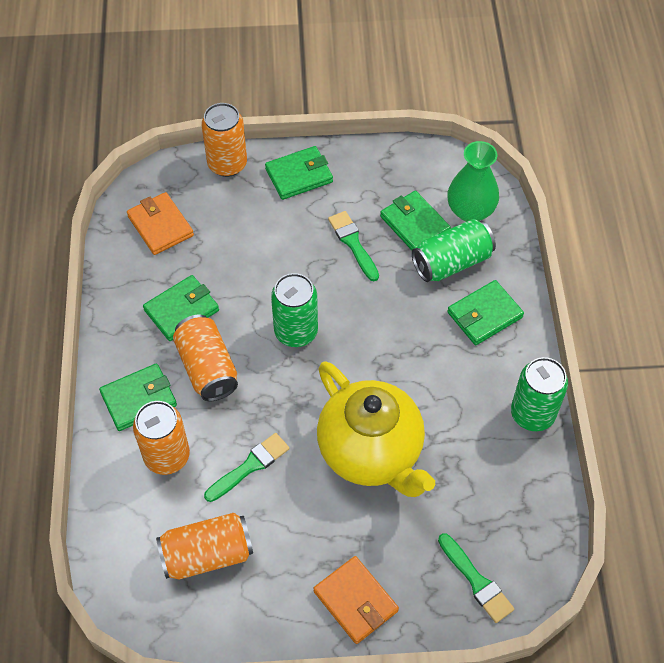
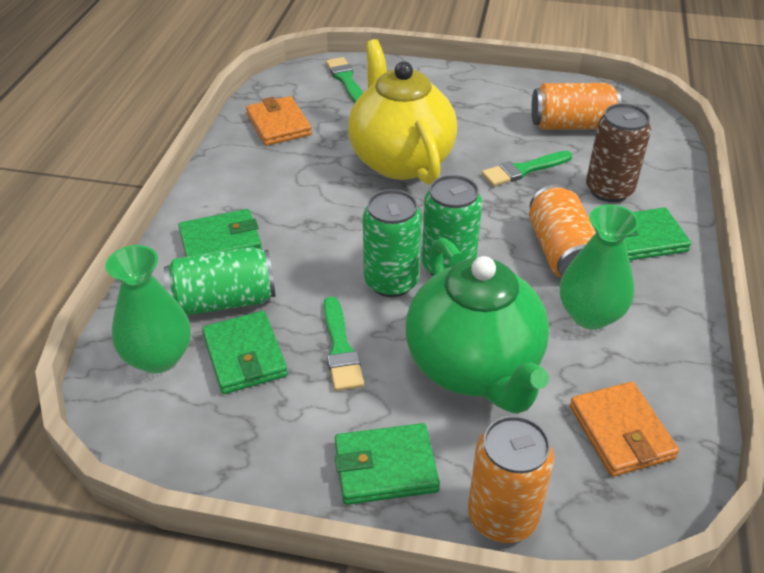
camera: 165 degrees left, 15 degrees down
orange can [133,401,190,475] -> brown can [586,103,651,202]
green wallet [143,275,219,341] -> green vase [560,204,639,329]
orange wallet [313,556,399,644] -> orange wallet moved to [246,96,312,146]
green can [511,357,568,431] -> green can moved to [363,189,422,297]
none -> green teapot [406,238,549,413]

